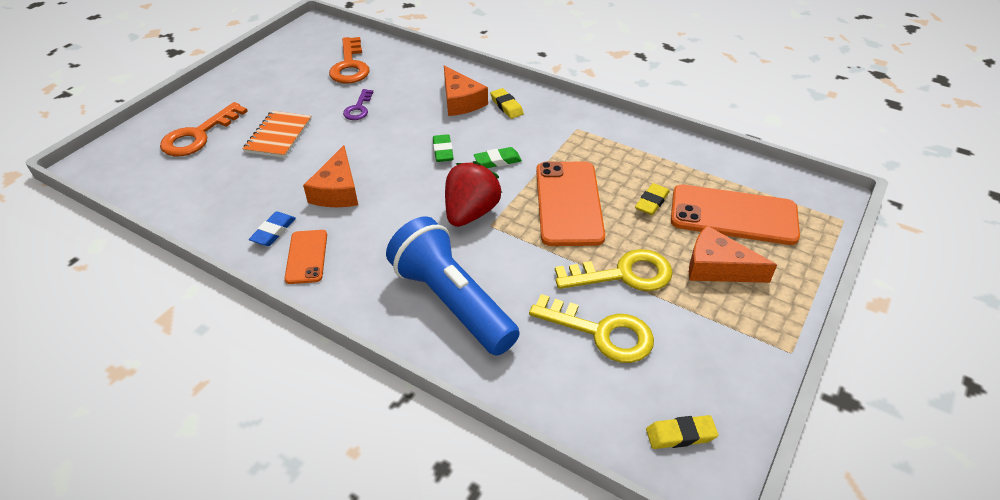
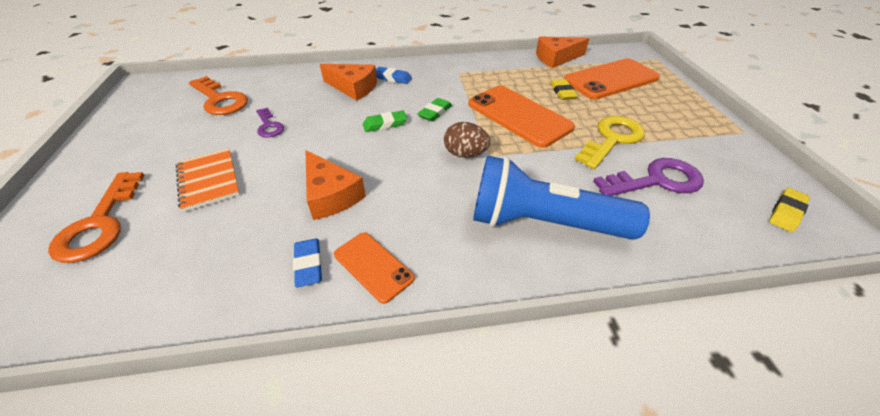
camera: 40 degrees left, 0 degrees up
green eraser [433,134,454,162] -> green eraser turned 60 degrees counterclockwise [363,110,407,132]
red strawberry [445,161,502,227] -> brown egg [444,122,490,158]
yellow eraser [490,88,524,119] -> blue eraser [376,67,412,84]
yellow key [529,294,654,363] -> purple key [593,158,704,196]
orange cheese [689,226,777,283] -> orange cheese moved to [536,36,589,68]

